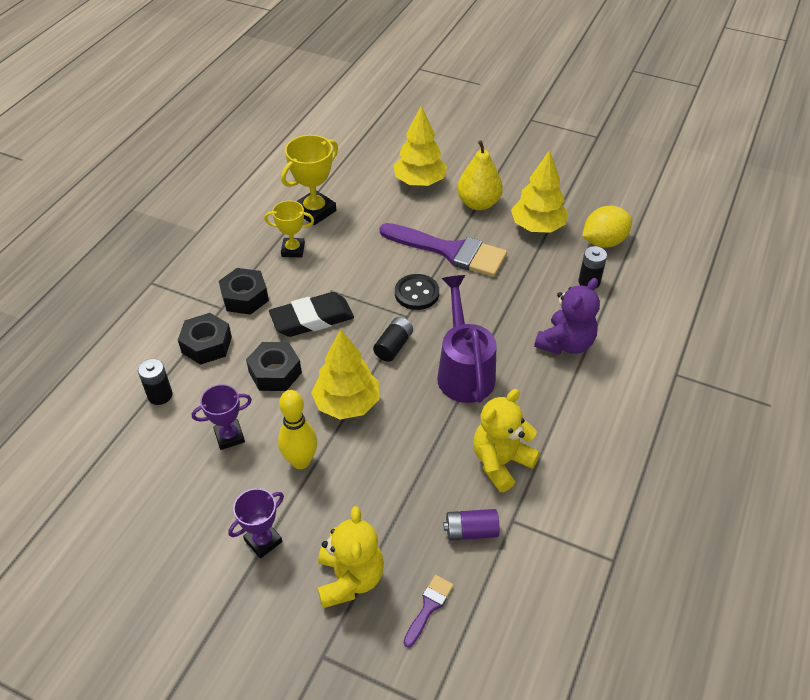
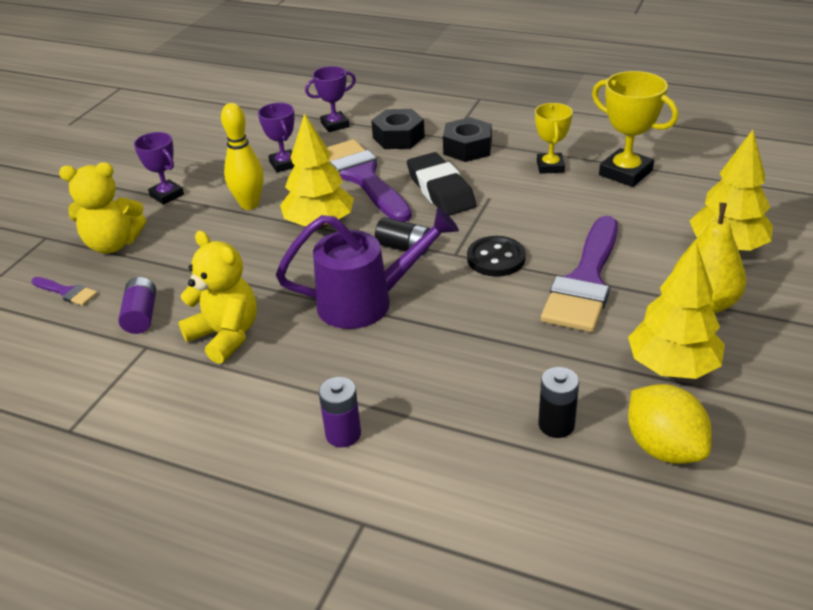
camera: 90 degrees right, 10 degrees down
black battery [138,359,173,405] -> purple trophy [305,66,356,132]
black nut [246,342,302,391] -> purple brush [327,139,412,222]
purple teddy bear [534,278,600,355] -> none
none -> purple battery [318,377,361,447]

